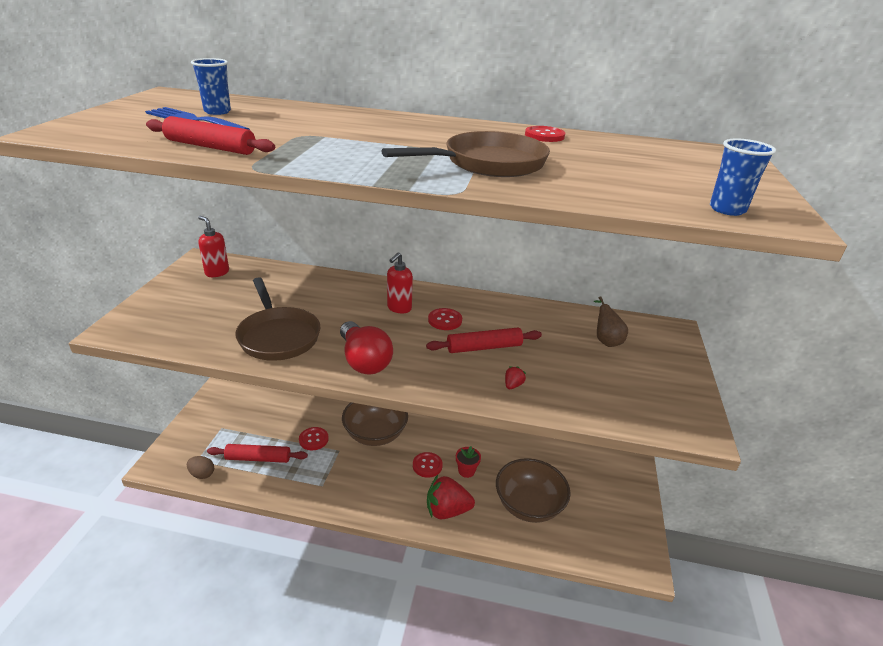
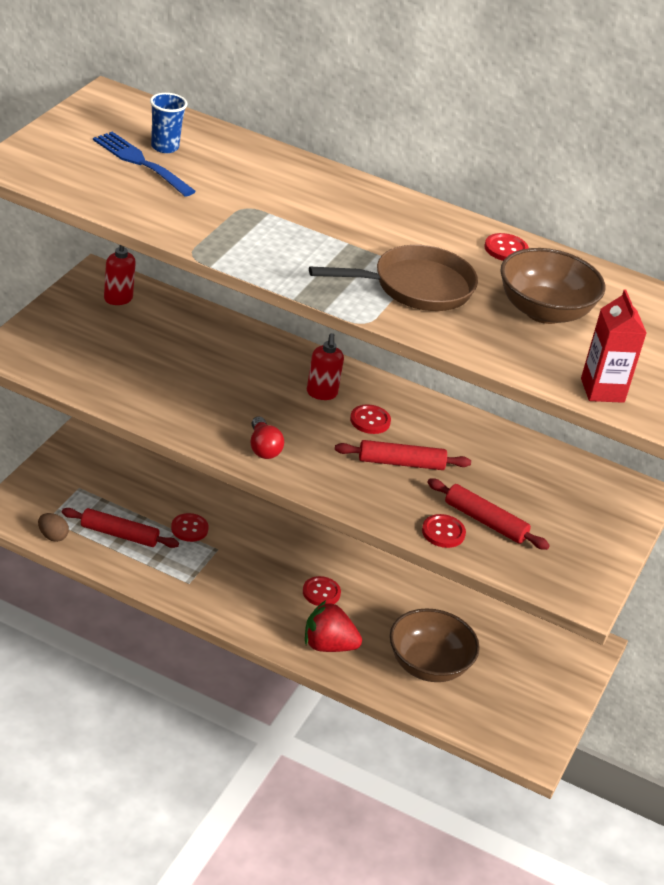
camera: 10 degrees right, 5 degrees up
red rolling pin [146,116,275,155] -> red rolling pin moved to [427,478,550,550]
brown pan [235,277,320,361] -> none
red light bulb [340,321,393,375] -> red light bulb [251,416,284,459], size x0.65
brown bowl [342,402,408,446] -> brown bowl moved to [500,248,605,324]
red soap dispenser [387,252,413,313] -> red soap dispenser turned 45 degrees counterclockwise [307,333,344,400]
red flower pot [456,446,481,478] -> none
red strawberry [505,366,526,389] -> none
brown pear [594,296,628,347] -> none
blue cup [710,138,776,216] -> red carton [581,289,646,403]
none -> red button [422,514,466,548]

